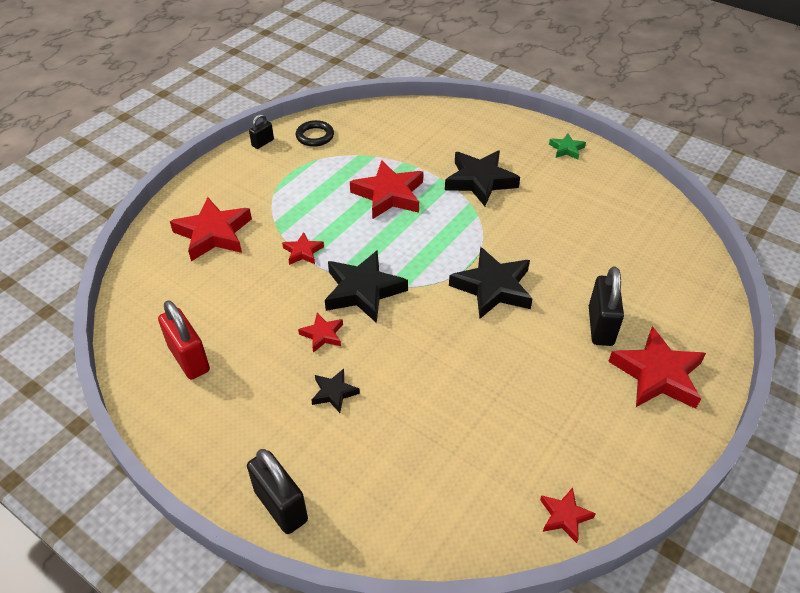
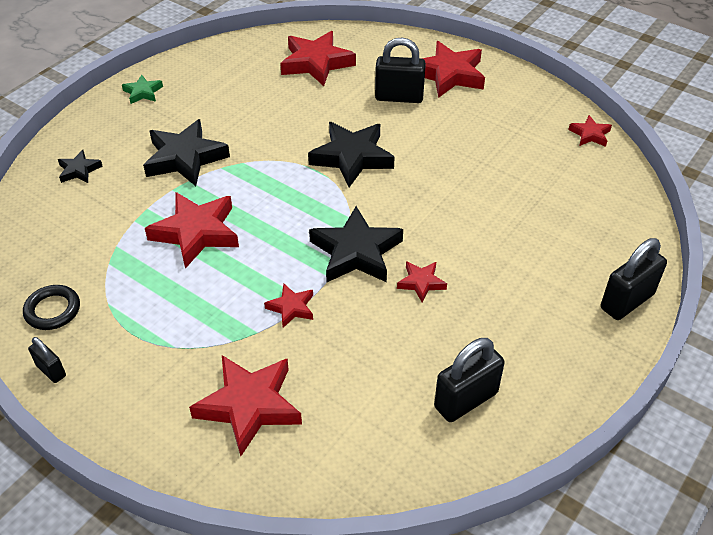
camera: 90 degrees left, 0 degrees up
red padlock [158,300,210,380] -> black padlock [434,338,505,422]
black star [311,369,360,413] -> black star moved to [58,150,103,183]
none -> red star [280,31,356,86]

